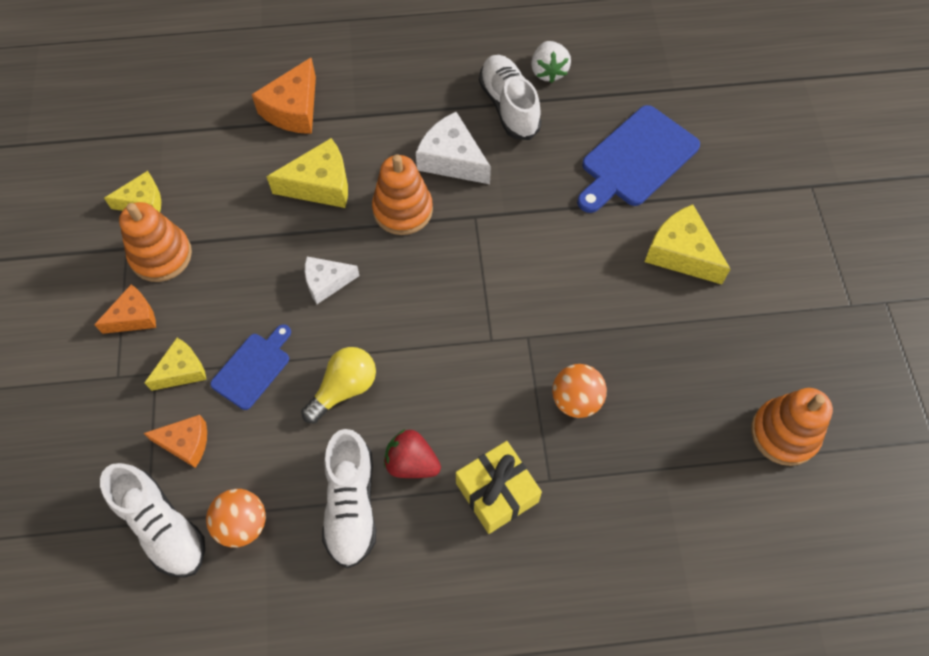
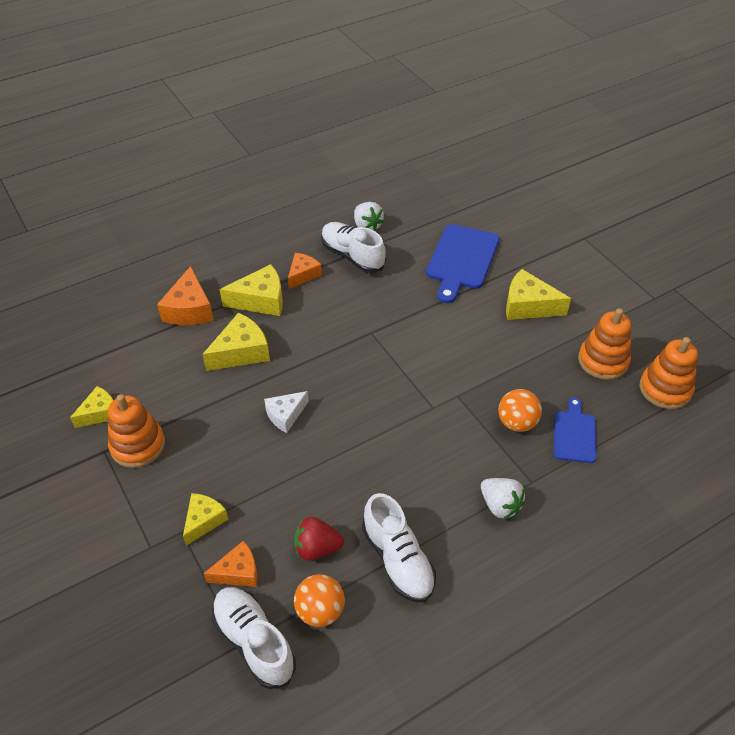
camera: 25 degrees left, 15 degrees down
orange cheese [94,284,156,334] -> orange cheese moved to [288,253,322,289]
white shoe [100,463,205,578] -> white shoe turned 150 degrees counterclockwise [212,587,296,689]
blue cutting board [210,324,291,410] -> blue cutting board moved to [554,398,596,463]
yellow light bulb [301,347,376,423] -> none
orange stacking toy [372,155,433,235] -> orange stacking toy moved to [578,308,631,380]
red strawberry [384,429,441,478] -> red strawberry moved to [294,517,344,560]
white cheese [416,112,491,184] -> none
yellow gift [456,441,542,534] -> white strawberry [481,478,525,519]
none -> yellow cheese [219,264,283,316]

